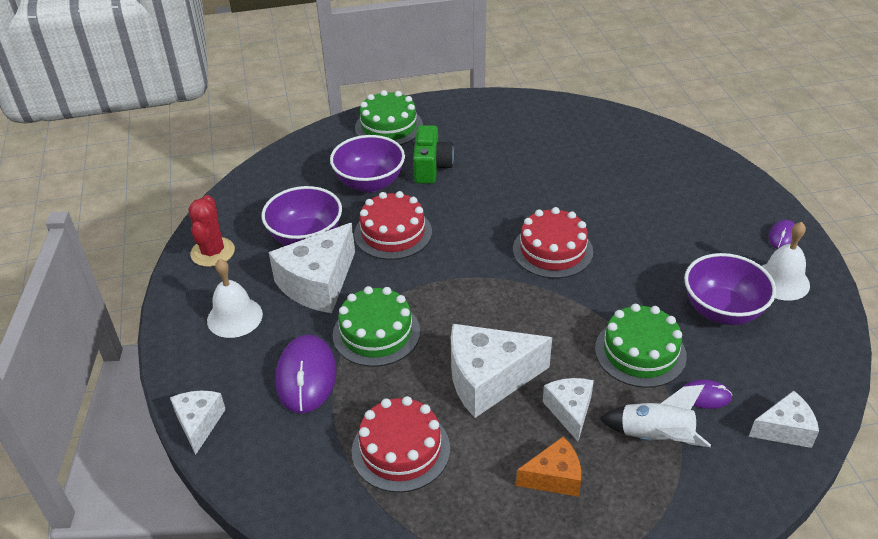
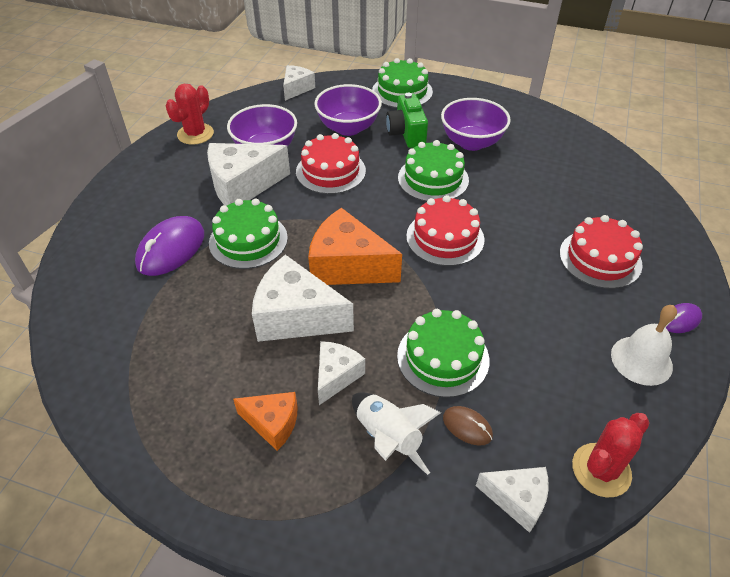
camera: 30 degrees right, 5 degrees up
white cheese [170,391,226,455] -> white cheese moved to [283,65,315,101]
white bell [207,259,263,338] -> none
red cake [352,396,450,493] -> red cake moved to [560,215,643,289]
green camera [413,125,454,184] -> green camera turned 135 degrees clockwise [386,93,428,148]
purple mouse [683,380,732,409] -> brown mouse [443,406,493,446]
purple bowl [684,253,776,325] -> purple bowl moved to [441,98,511,151]
none -> orange cheese [308,208,402,285]
none -> green cake [398,140,469,202]
none -> red cactus [572,413,649,497]

